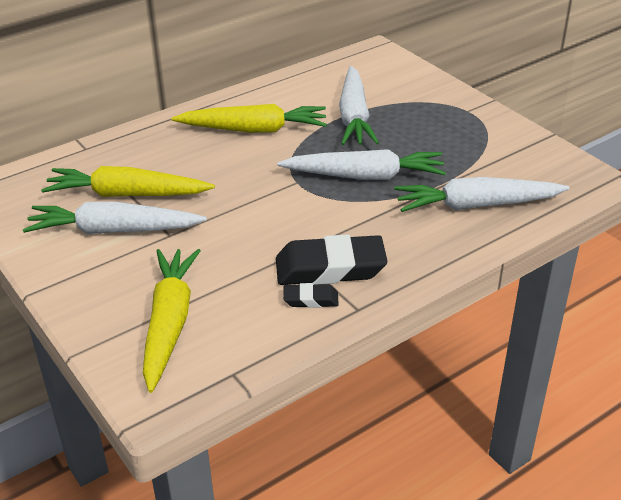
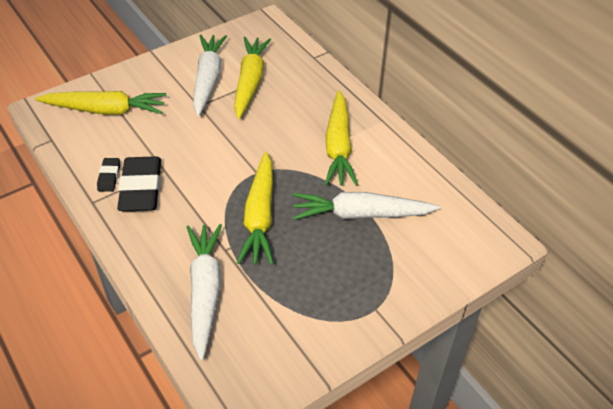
camera: 90 degrees right, 10 degrees up
white carrot [277,149,446,180] -> yellow carrot [237,152,274,265]

